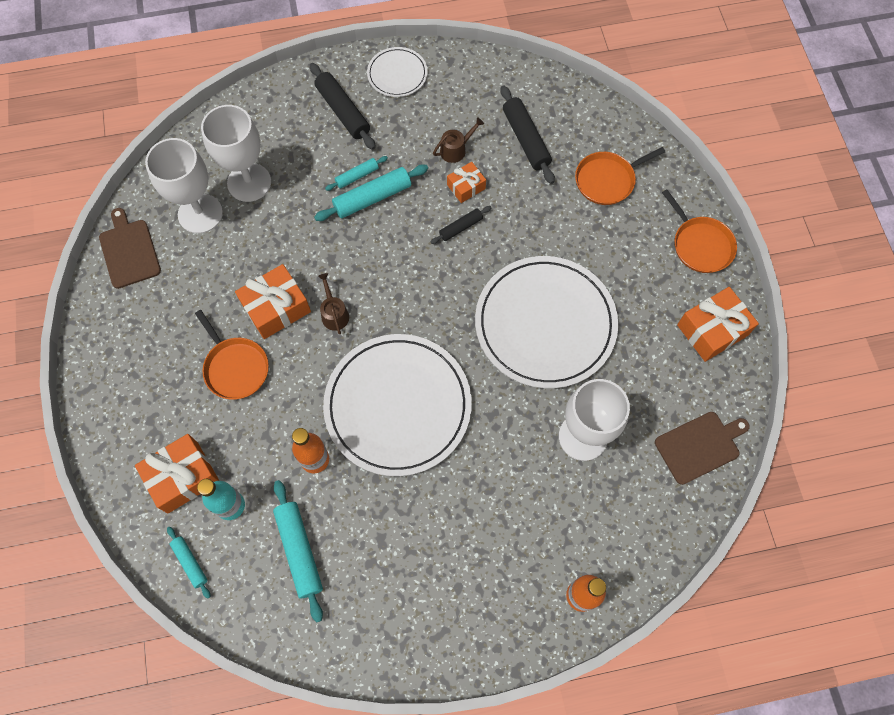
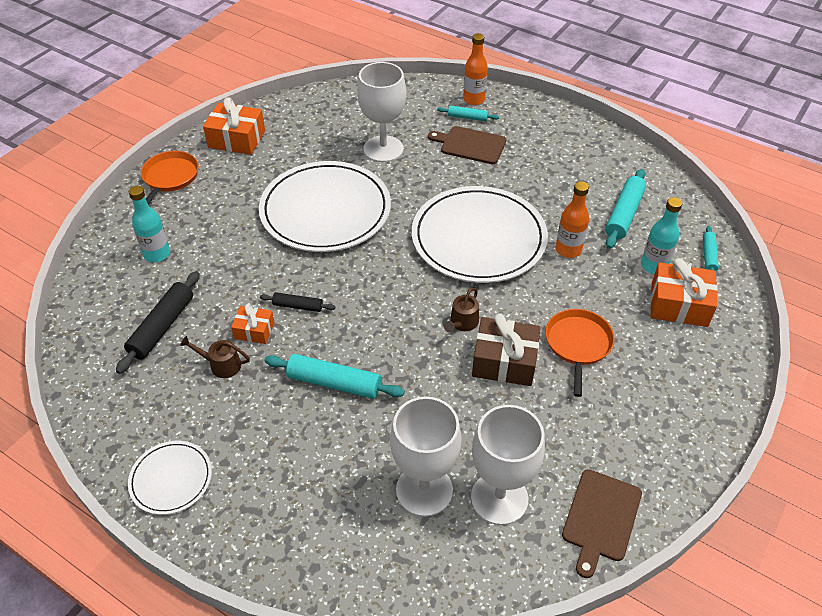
camera: 135 degrees left, 20 degrees down
orange gift [235,264,311,339] -> brown gift [472,313,541,386]
black rolling pin [310,63,376,150] -> none
turquoise rolling pin [325,156,388,191] -> turquoise rolling pin moved to [437,105,499,121]
orange pan [575,147,665,205] -> turquoise bottle [129,186,170,262]
brown cutting board [655,412,750,485] -> brown cutting board moved to [428,126,506,164]

